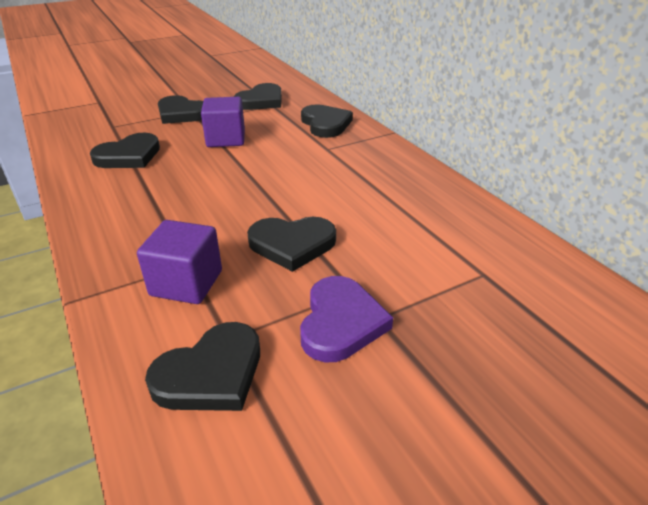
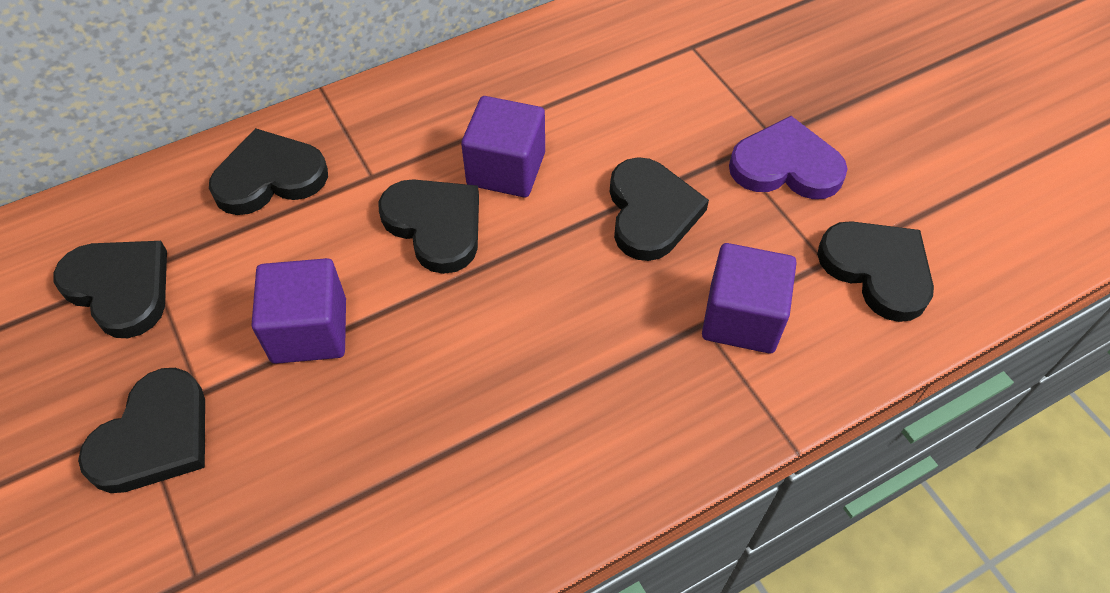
camera: 90 degrees left, 20 degrees up
black heart [90,133,160,168] -> black heart moved to [378,179,479,274]
none -> purple cube [461,96,545,197]

